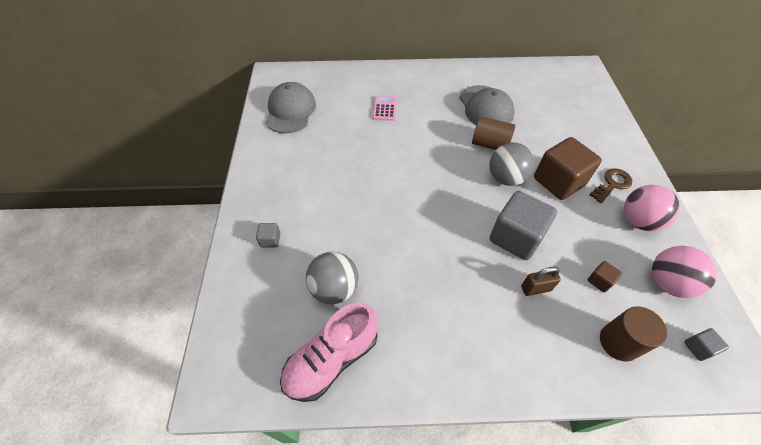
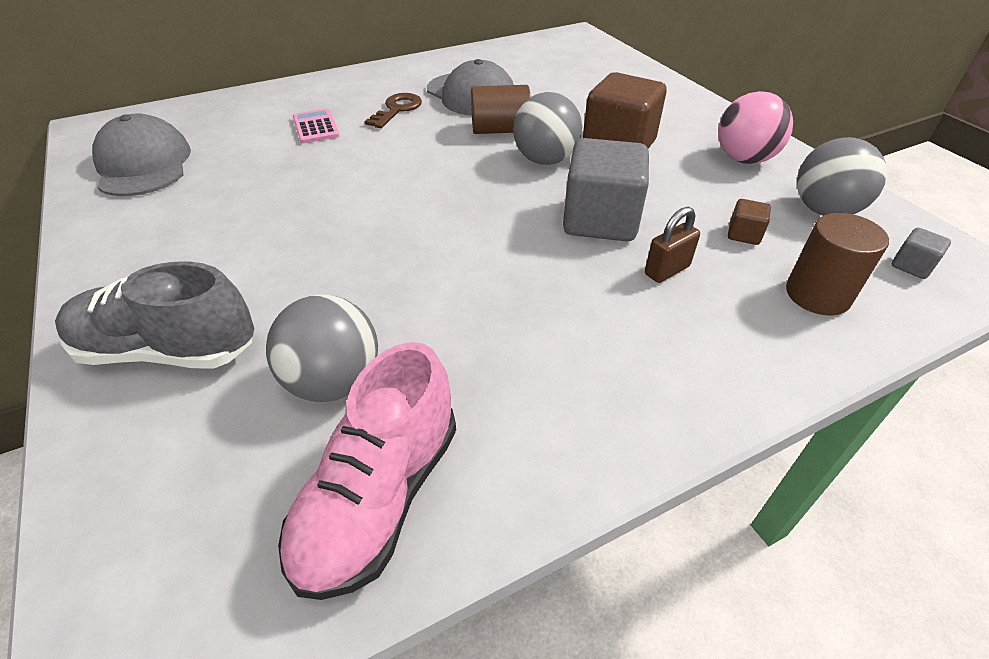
camera: 25 degrees left, 10 degrees down
grey cube [256,223,280,247] -> grey shoe [55,261,254,369]
brown key [589,168,632,203] -> brown key moved to [365,93,422,128]
pink ball [652,246,717,298] -> grey ball [797,137,887,216]

